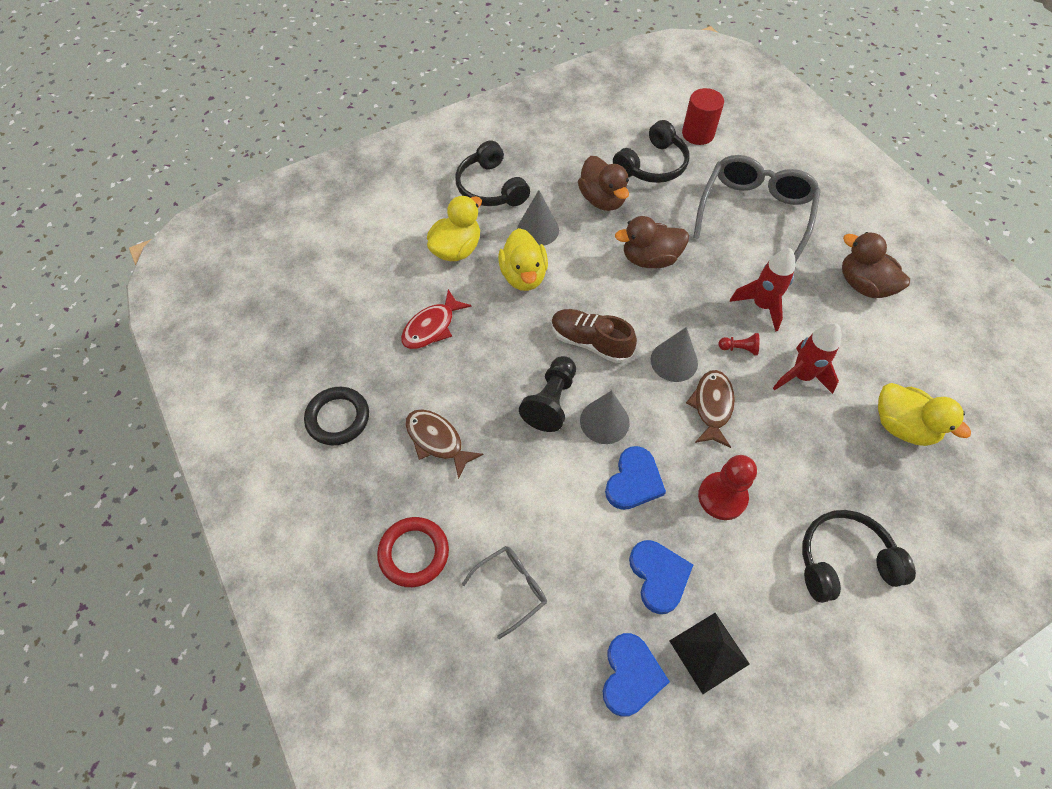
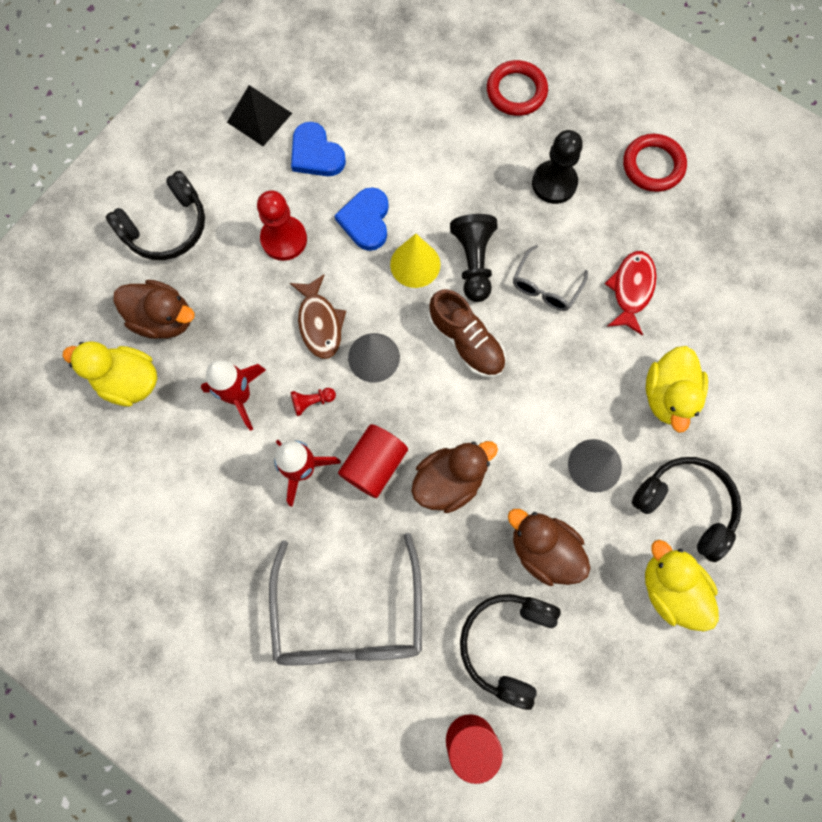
camera: 155 degrees right, 15 degrees up
black ring [304,387,369,445] -> red ring [623,134,687,192]
brown fish [405,409,484,479] -> black pawn [532,130,583,204]
grey glasses [462,546,547,639] -> grey glasses moved to [513,245,588,311]
yellow duck [498,228,548,291] -> yellow duck moved to [645,540,719,631]
brown shoe [551,309,637,363] -> brown shoe turned 45 degrees clockwise [428,289,506,378]
grey cone [580,390,630,444] -> yellow cone [390,234,440,288]
blue heart [603,633,670,717] -> none
brown duck [842,232,910,298] -> brown duck moved to [113,280,195,339]
none -> red cylinder [338,424,408,498]

